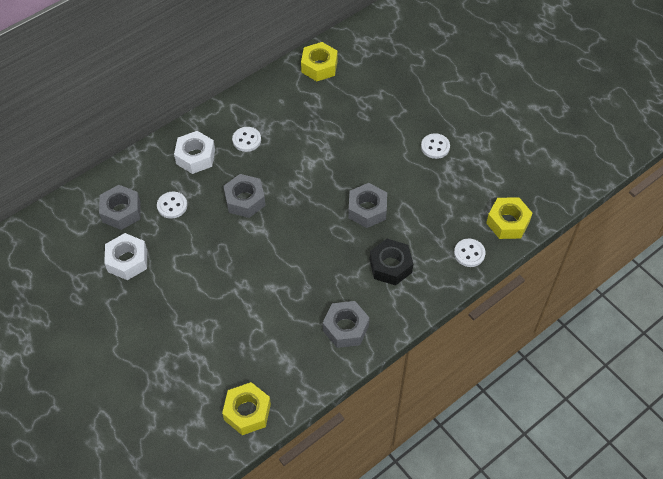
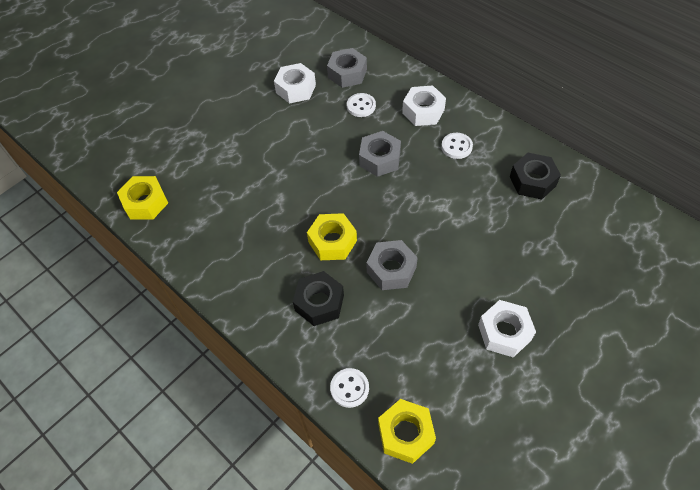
camera: 85 degrees right, 0 degrees up
yellow nut [301,42,338,81] -> yellow nut moved to [307,213,357,260]
grey nut [323,301,370,348] -> none
white button [421,133,450,159] -> white nut [478,300,536,358]
none -> black nut [510,153,561,200]

